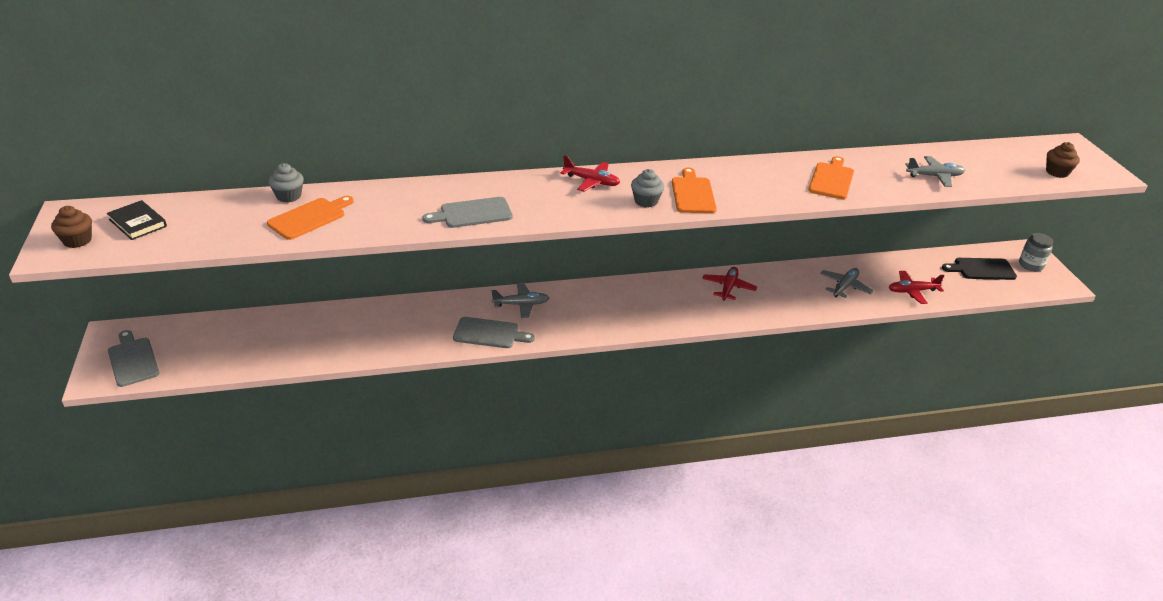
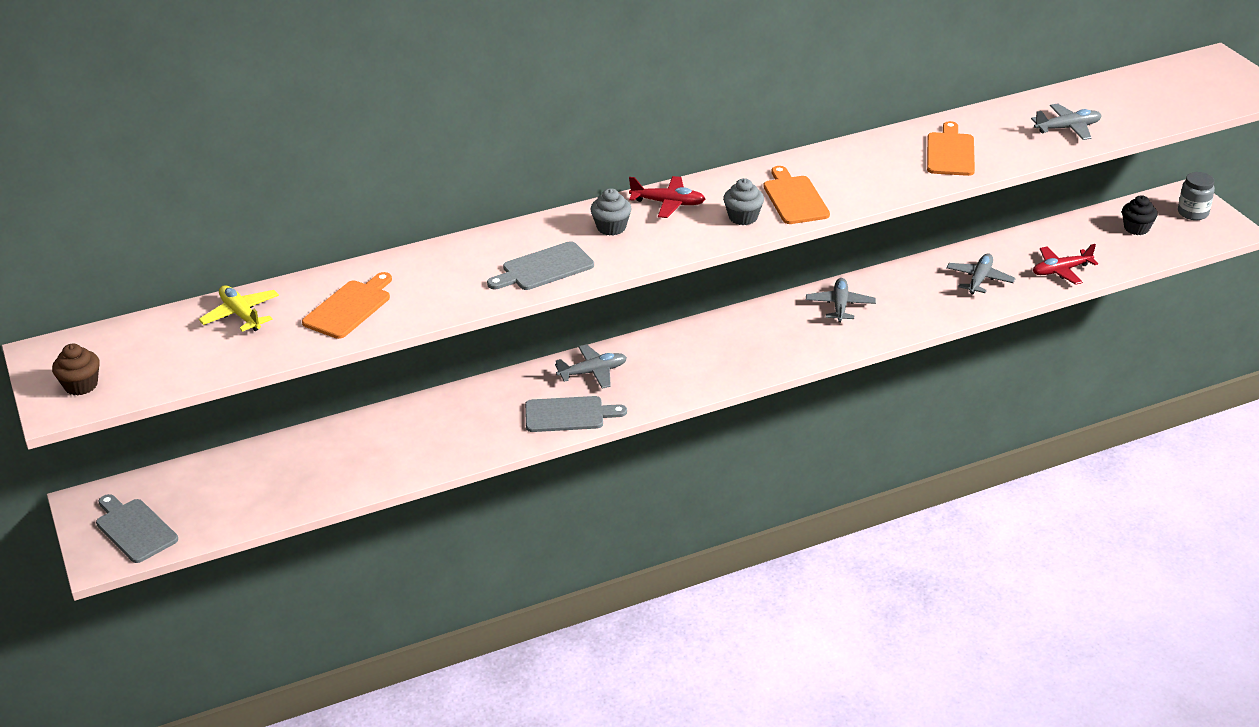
camera: 10 degrees left, 0 degrees up
black book [107,200,167,240] -> none
grey cupcake [268,163,304,203] -> grey cupcake moved to [590,188,632,236]
red plane [702,267,757,301] -> grey plane [806,278,876,322]
black cutting board [942,258,1017,280] -> black cupcake [1122,195,1158,235]
brown cupcake [1046,142,1080,178] -> none
none -> yellow plane [199,285,279,331]

